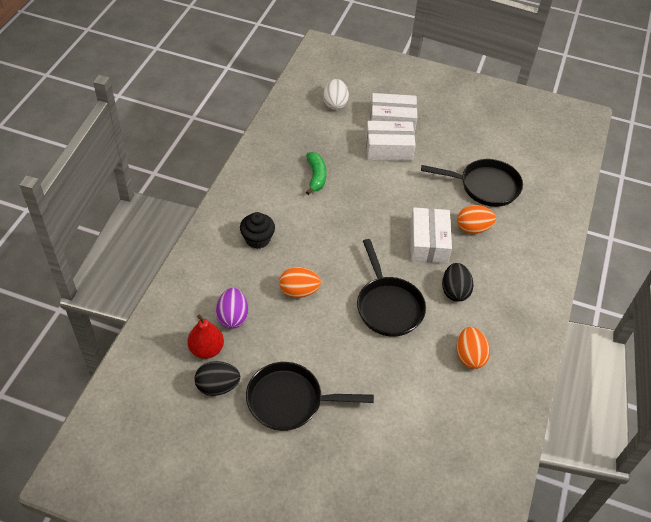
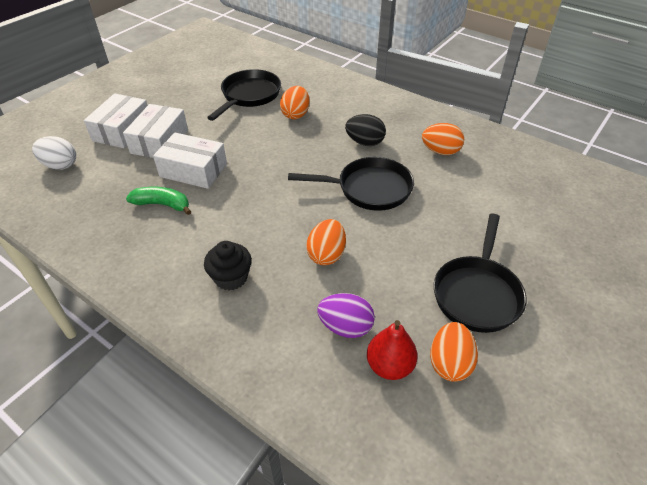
camera: 70 degrees left, 5 degrees down
black egg [195,361,240,396] -> orange egg [430,322,478,382]
white box [410,207,452,263] -> white box moved to [153,133,227,189]

